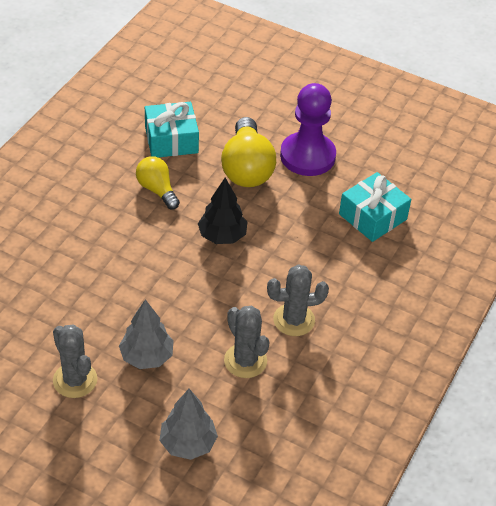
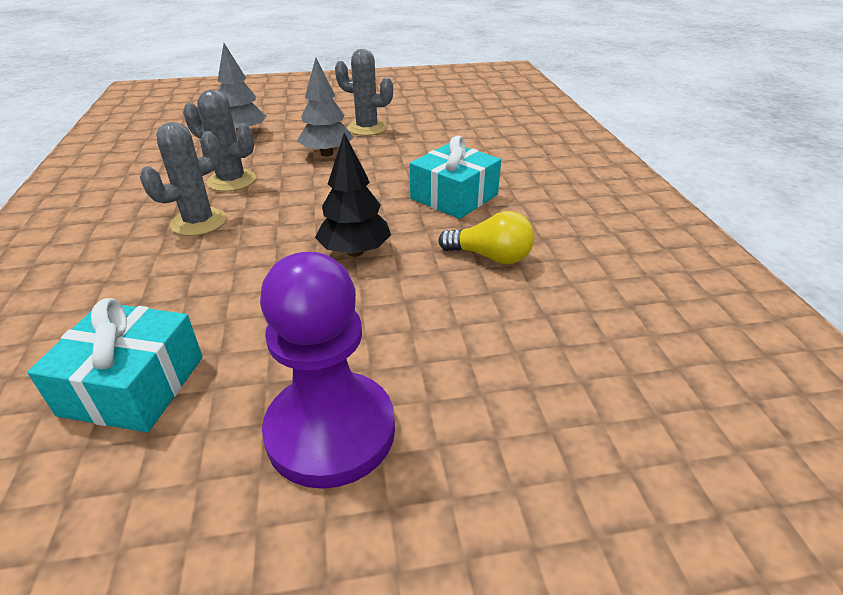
camera: 145 degrees right, 10 degrees down
turquoise gift [145,102,199,157] -> turquoise gift moved to [410,136,501,219]
yellow light bulb [221,117,276,187] -> none

